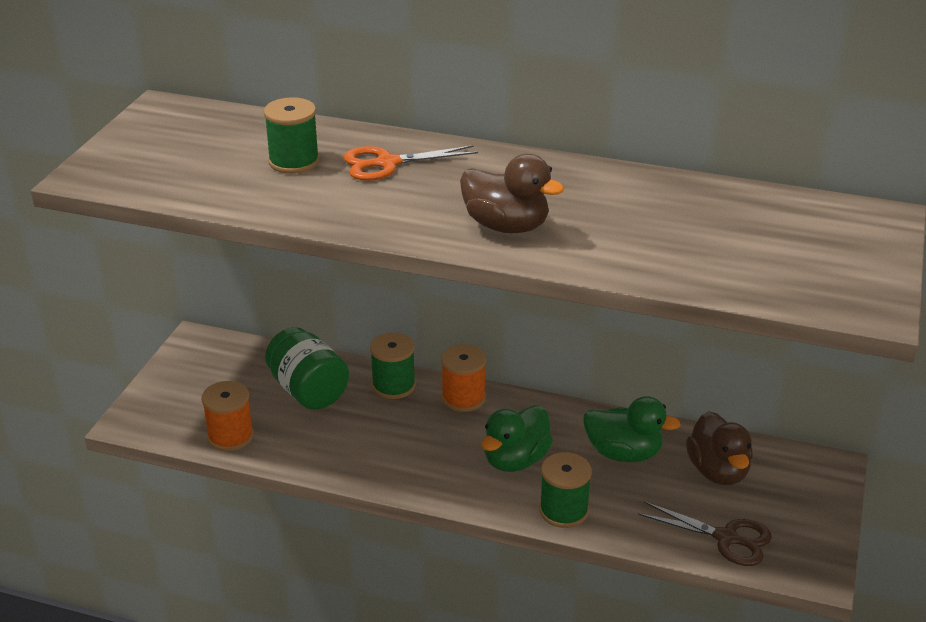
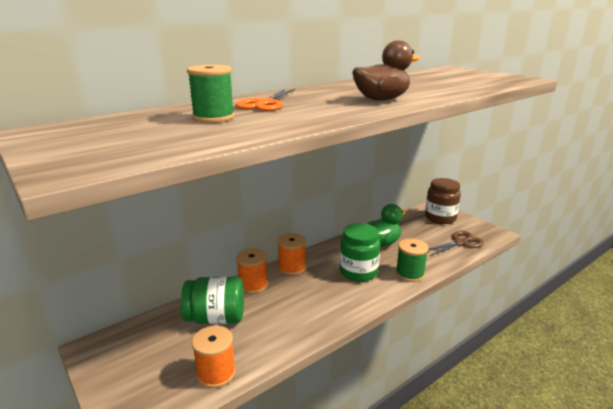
camera: 55 degrees left, 10 degrees down
green spool [370,333,416,399] -> orange spool [236,248,268,294]
green duck [481,405,553,472] -> green jar [340,223,380,282]
brown duck [686,411,753,485] -> none
none -> brown jar [425,178,461,224]

